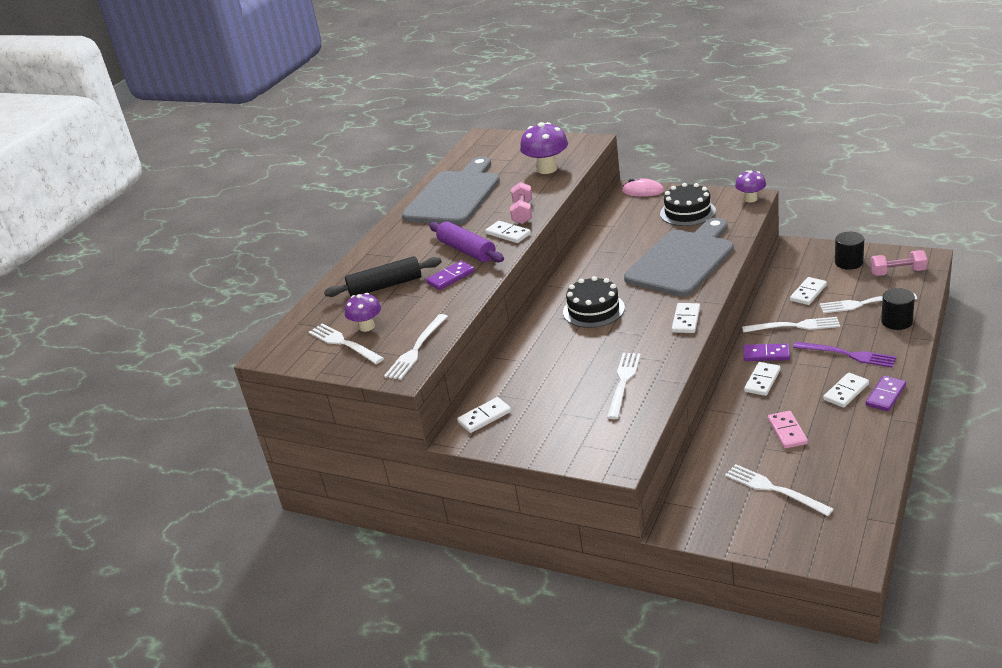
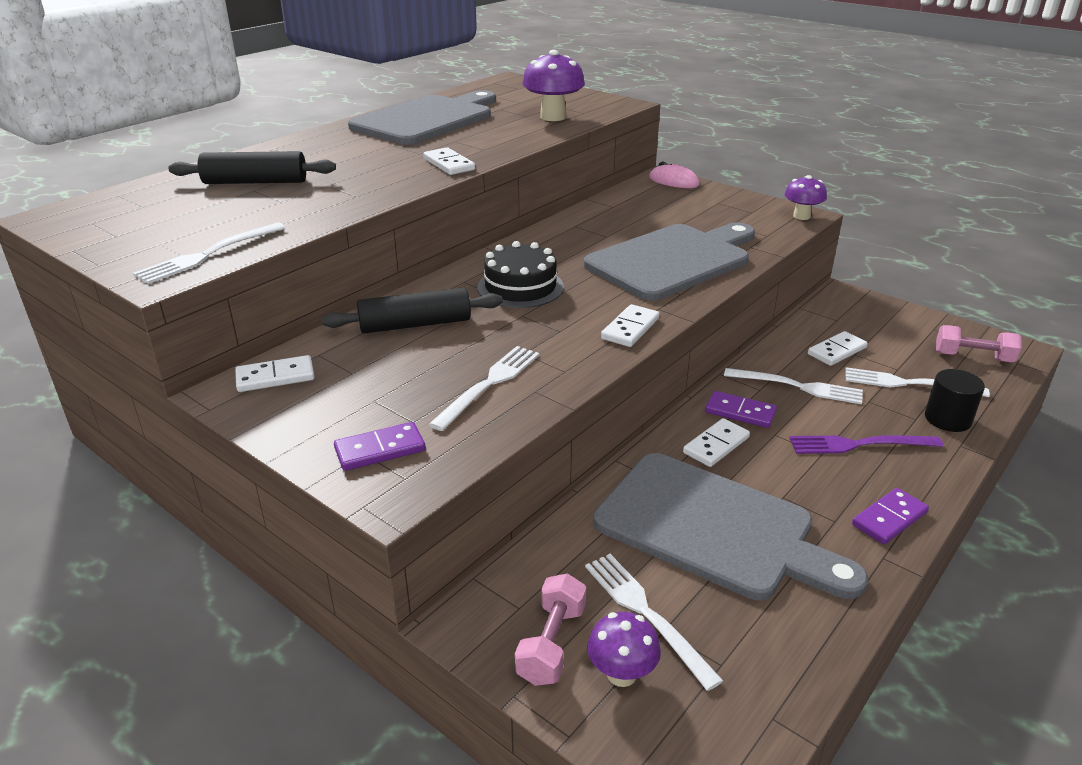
camera: 10 degrees right, 0 degrees up
white fork [309,323,384,364] -> none
purple mushroom [345,293,381,332] -> purple mushroom moved to [587,612,661,687]
purple domino [426,261,475,290] -> purple domino moved to [334,422,426,471]
purple rolling pin [429,221,504,262] -> none
pink dumbbell [510,182,532,224] -> pink dumbbell moved to [515,573,586,686]
black cake [660,183,716,226] -> none
pink domino [768,411,808,449] -> grey cutting board [593,453,868,600]
purple fork [793,342,896,368] -> purple fork turned 135 degrees clockwise [789,435,943,454]
white domino [823,373,869,408] -> none
black cylinder [835,232,864,270] -> none
none -> black rolling pin [322,287,503,334]

